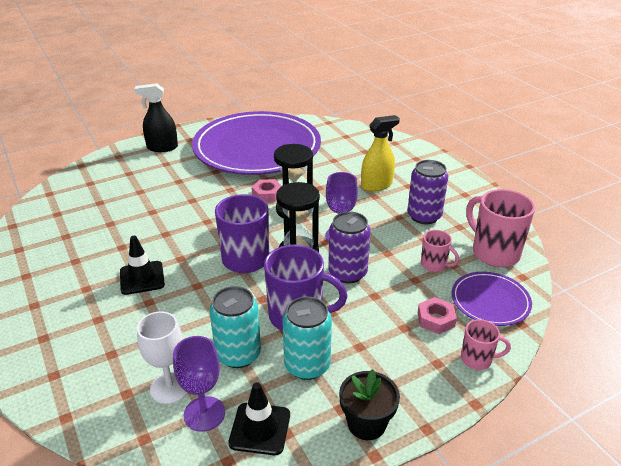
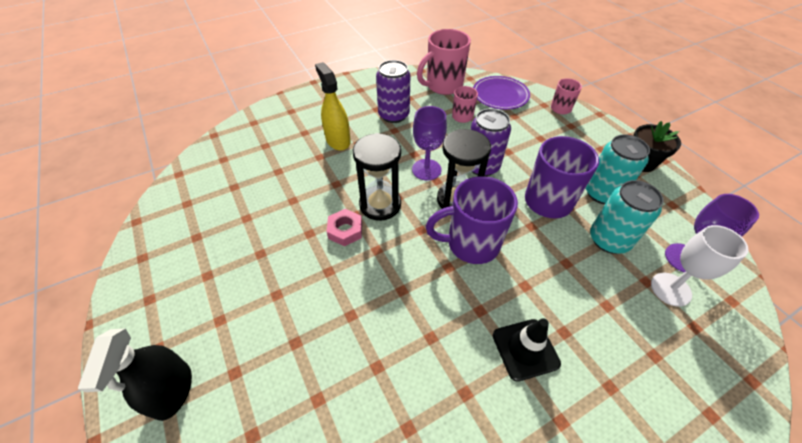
camera: 90 degrees left, 15 degrees up
purple plate [192,111,321,175] -> none
black traffic cone [228,382,290,455] -> none
pink nut [418,297,457,334] -> none

